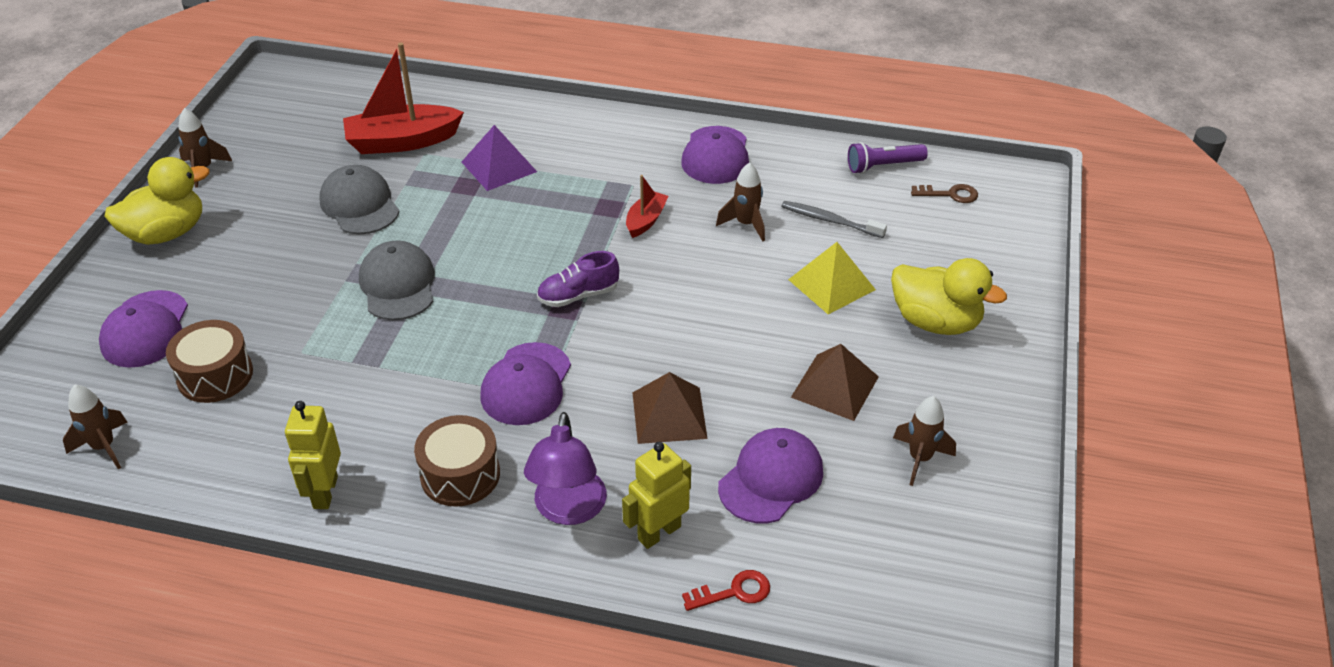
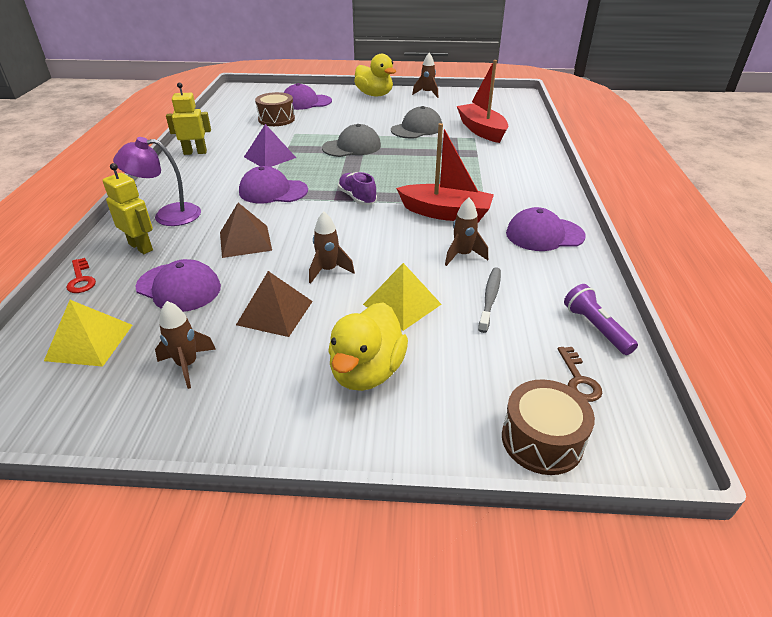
camera: 80 degrees right, 5 degrees down
brown rocket [63,384,128,469] -> brown rocket moved to [309,212,355,284]
brown drum [414,415,500,507] -> brown drum moved to [502,379,595,475]
purple pyramid [462,125,537,191] -> purple pyramid moved to [244,124,296,167]
red boat [626,175,669,238] -> red boat [396,123,494,222], size x1.91
none -> yellow pyramid [44,300,132,367]

